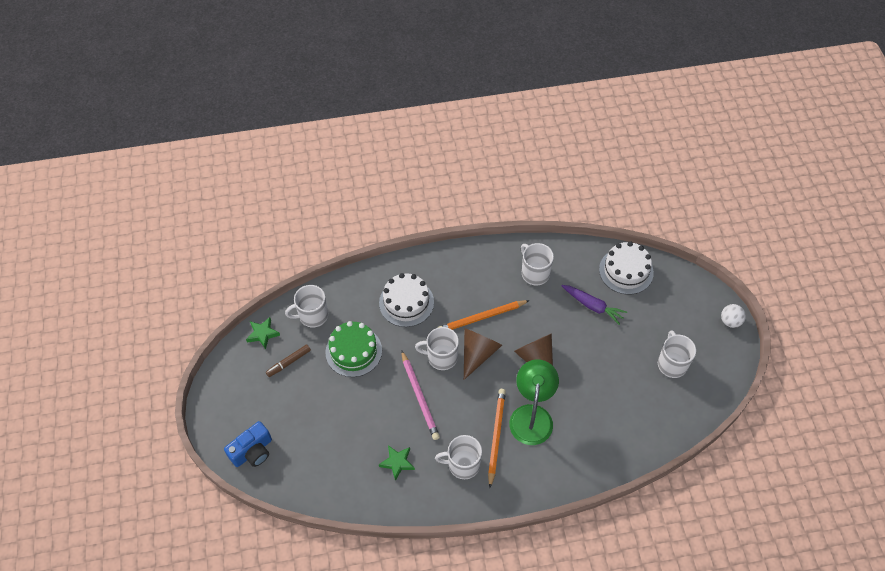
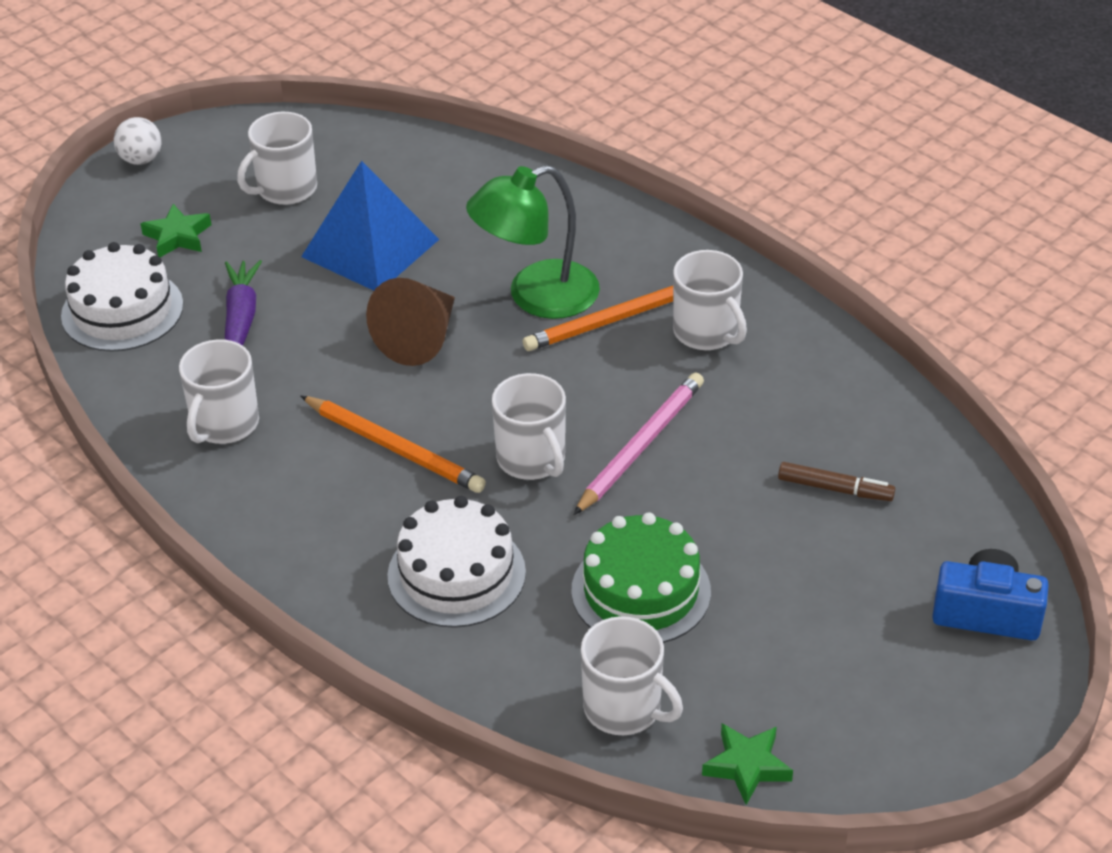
camera: 125 degrees left, 15 degrees down
brown marker [266,344,311,377] -> brown marker moved to [778,462,895,501]
green star [379,445,415,481] -> green star moved to [141,204,211,257]
brown cone [464,328,502,380] -> none
none -> blue pyramid [301,160,439,291]

